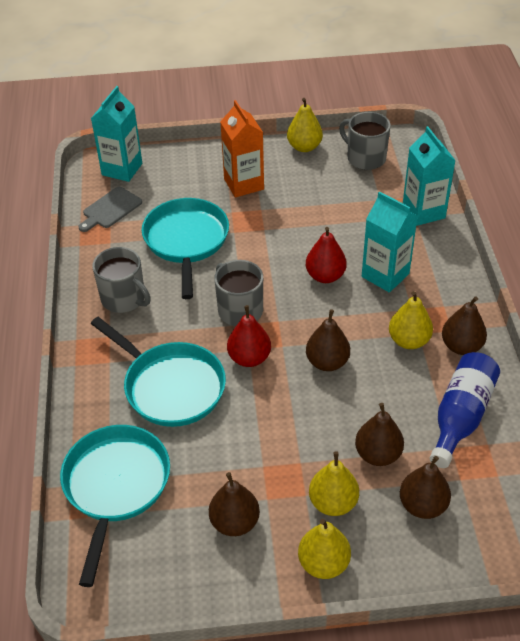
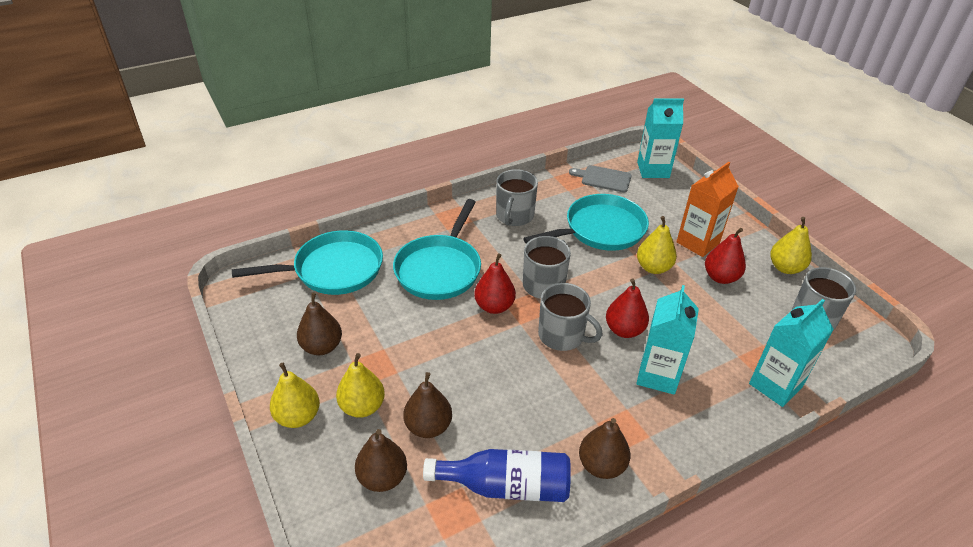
camera: 65 degrees right, 5 degrees down
brown pear [306,309,350,371] -> none
yellow pear [389,291,433,349] -> yellow pear moved to [637,216,677,274]
none -> grey mug [538,283,603,351]
none -> red pear [705,228,746,284]

